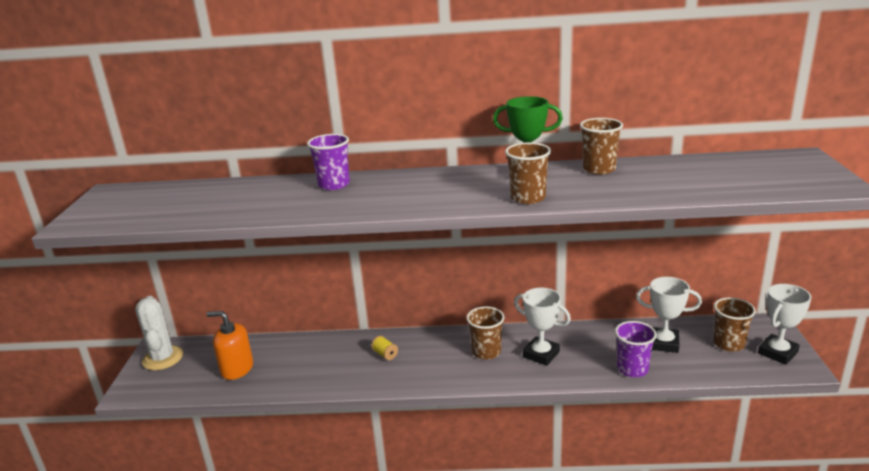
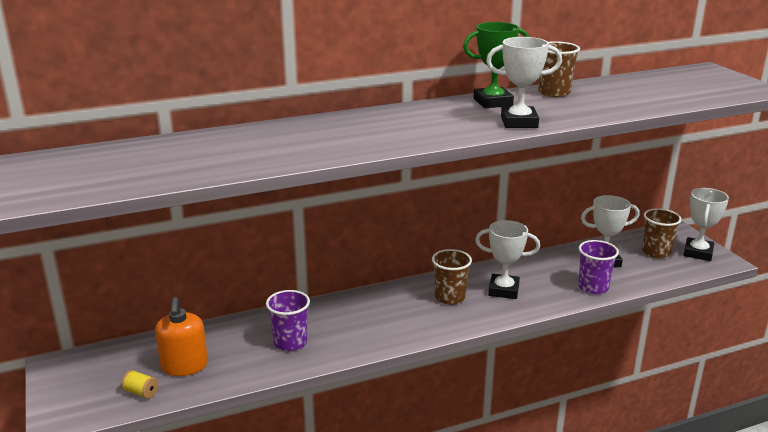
camera: 25 degrees left, 0 degrees up
white cactus [135,296,183,370] -> none
orange soap dispenser [206,311,253,380] -> orange soap dispenser turned 90 degrees counterclockwise [155,297,208,376]
purple cup [307,134,350,190] -> purple cup moved to [266,290,310,351]
yellow spool [371,336,398,360] -> yellow spool moved to [121,370,159,399]
brown cup [505,142,551,204] -> white trophy [486,37,562,128]

